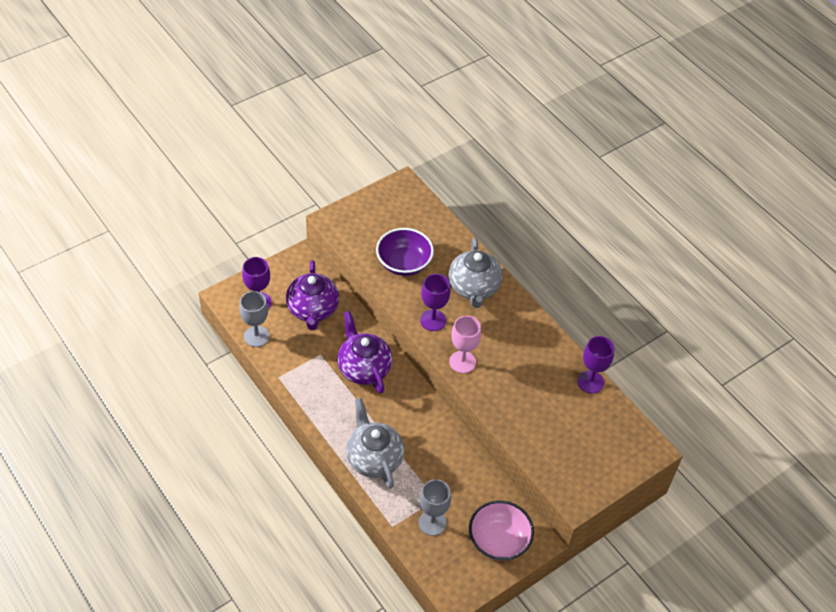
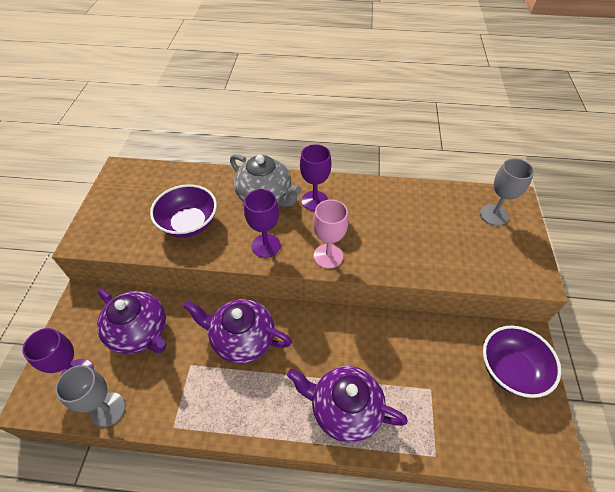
camera: 45 degrees left, 0 degrees up
grey teapot [346,398,404,489] -> purple teapot [287,366,408,443]
grey goblet [418,479,451,536] -> grey goblet moved to [480,158,534,226]
pink bowl [469,500,534,561] -> purple bowl [483,326,561,398]
purple goblet [577,336,614,394] -> purple goblet moved to [300,144,331,211]

